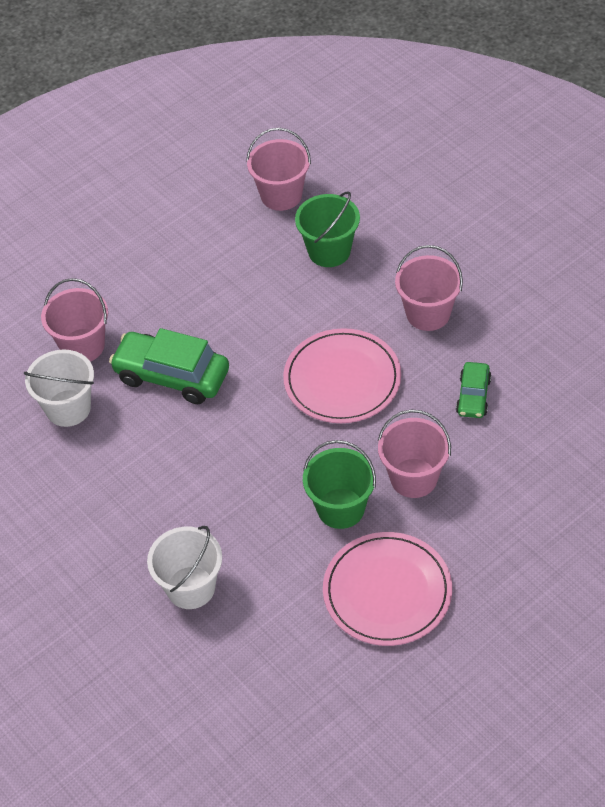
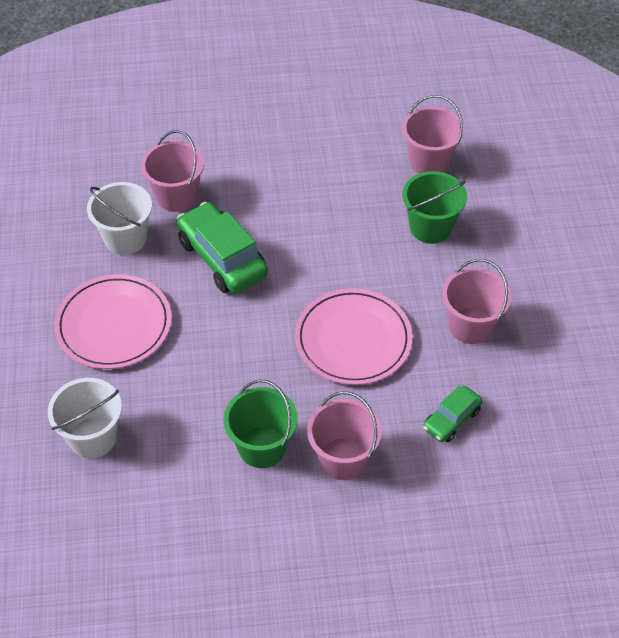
camera: 30 degrees right, 0 degrees up
pink plate [323,532,452,646] -> pink plate moved to [54,274,172,369]

